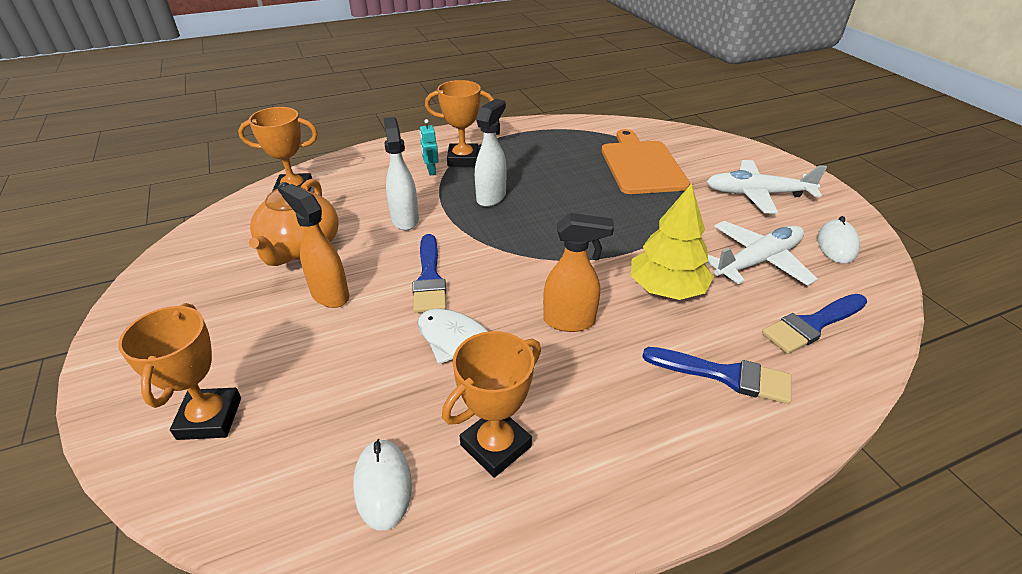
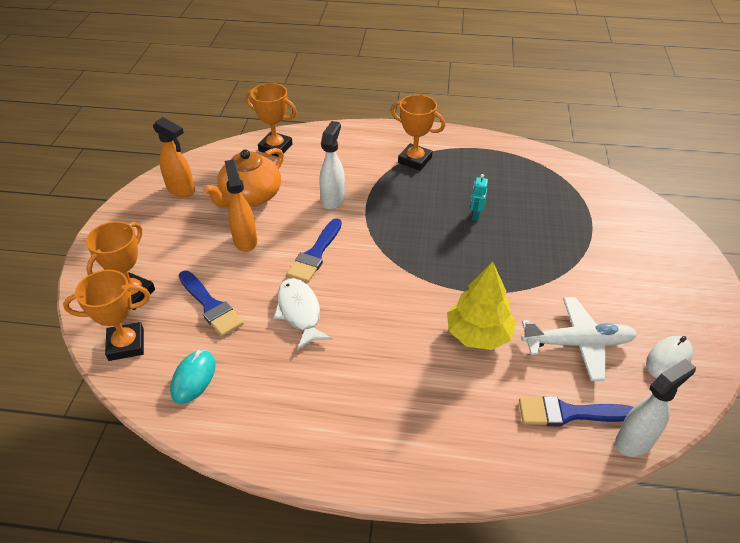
camera: 30 degrees right, 5 degrees up
white mouse [353,439,412,531] -> turquoise mouse [170,349,216,404]
turquoise robot [420,119,439,176] -> turquoise robot moved to [470,174,488,221]
orange trophy [442,331,541,478] -> orange trophy moved to [63,270,150,361]
white spray bottle [475,99,507,207] -> white spray bottle moved to [615,359,696,457]
orange spray bottle [543,213,614,332] -> orange spray bottle moved to [153,117,195,197]
orange cutting board [601,129,690,194] -> none
blue brush [642,347,791,404] -> blue brush moved to [179,271,244,337]
white plane [706,160,827,214] -> none

